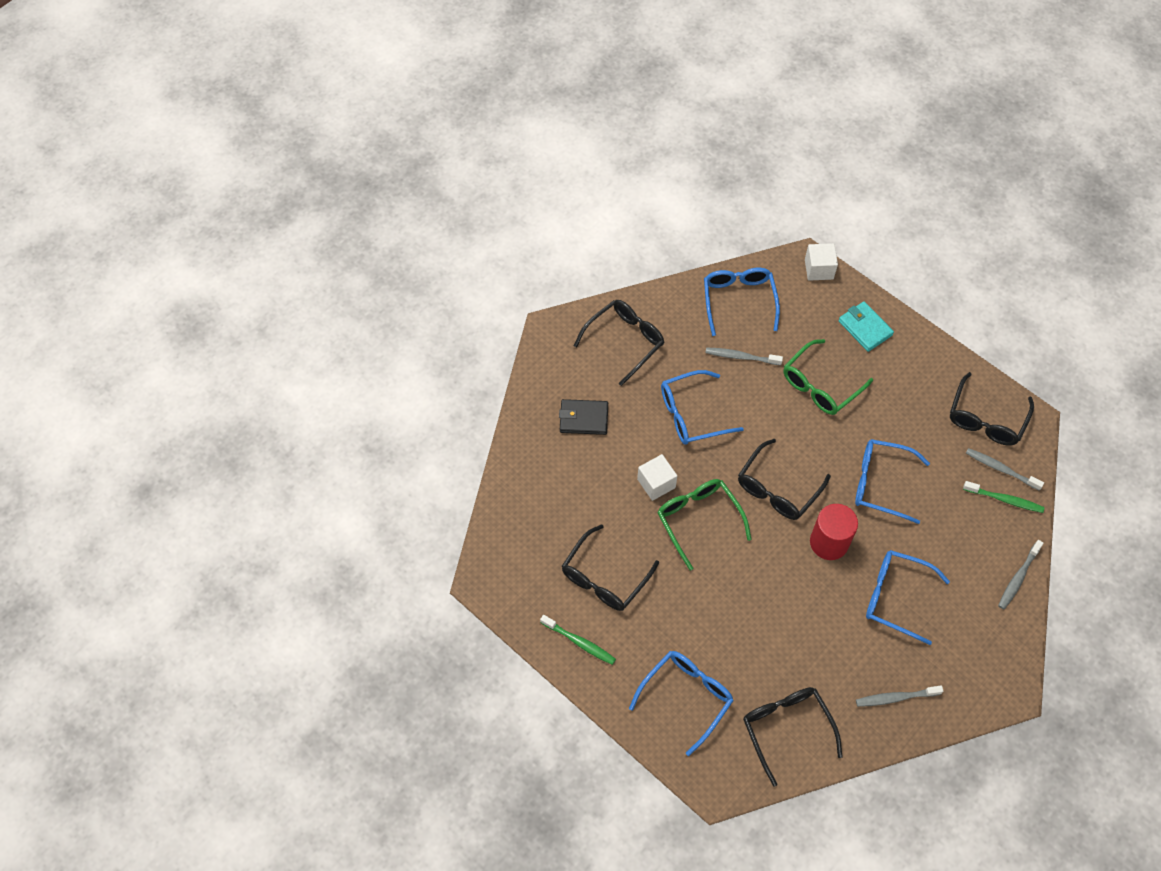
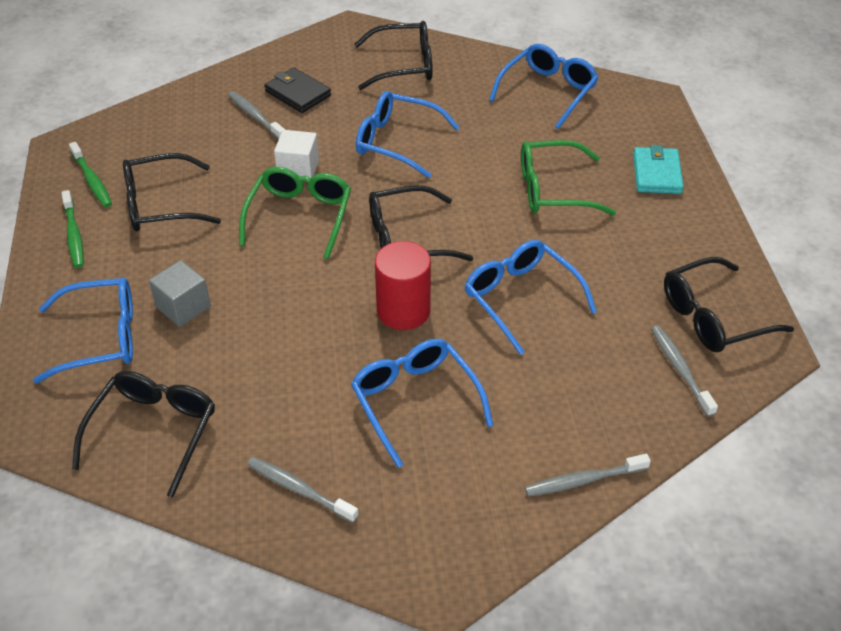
camera: 40 degrees right, 15 degrees down
grey toothbrush [706,347,783,365] -> grey toothbrush moved to [228,91,285,139]
white cube [805,243,838,281] -> none
green toothbrush [963,481,1045,513] -> green toothbrush moved to [69,142,112,207]
none -> grey cube [149,260,211,327]

